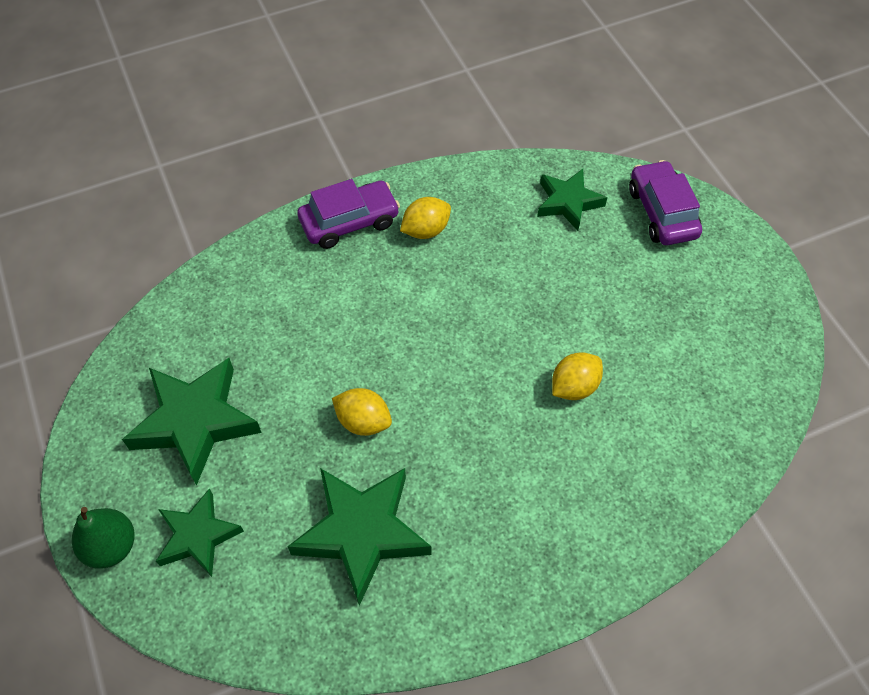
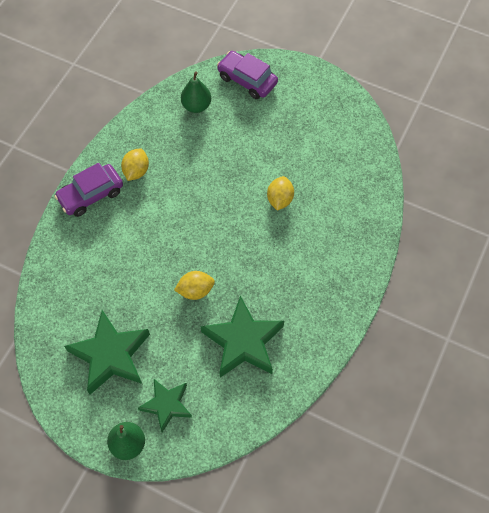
camera: 40 degrees left, 5 degrees up
purple car [297,179,400,249] -> purple car turned 150 degrees counterclockwise [54,163,123,217]
green star [537,169,607,231] -> green pear [181,71,211,113]

